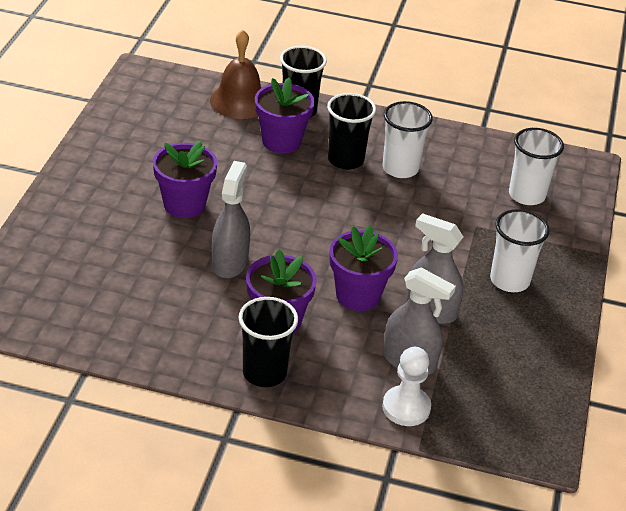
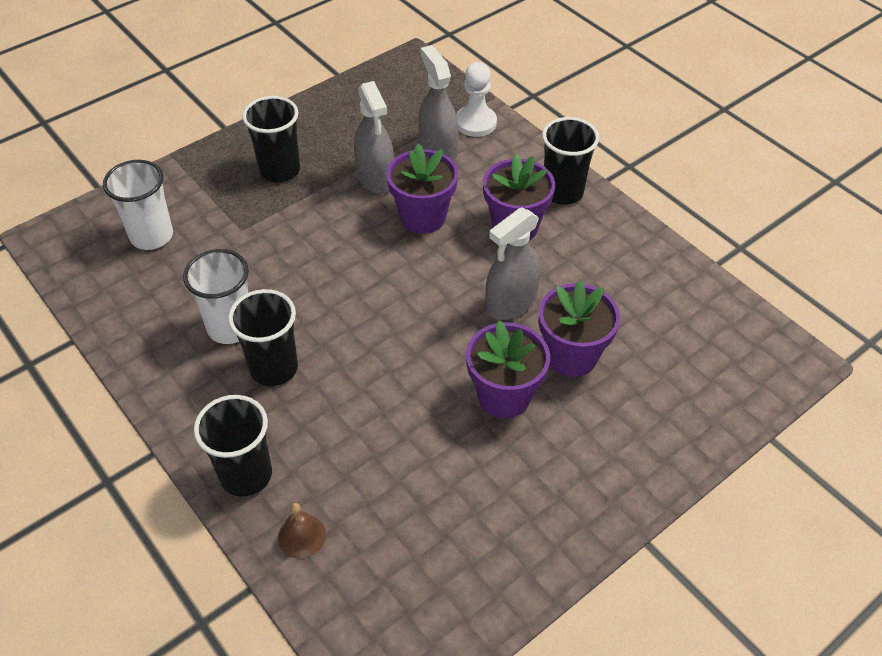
camera: 140 degrees left, 10 degrees up
brown bell [210,30,261,119] -> brown bell [278,503,326,559], size x0.51
purple flower pot [255,77,315,153] -> purple flower pot moved to [539,281,620,377]
white cup [490,209,550,292] -> black cup [242,96,300,182]

